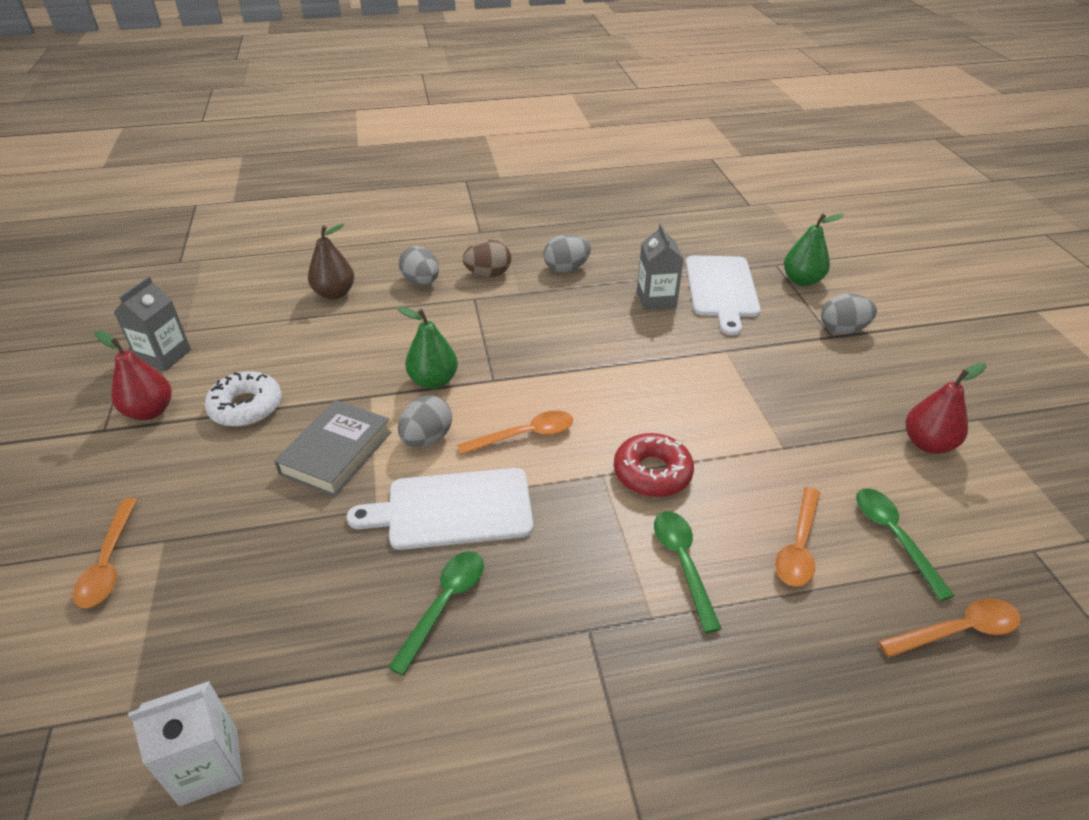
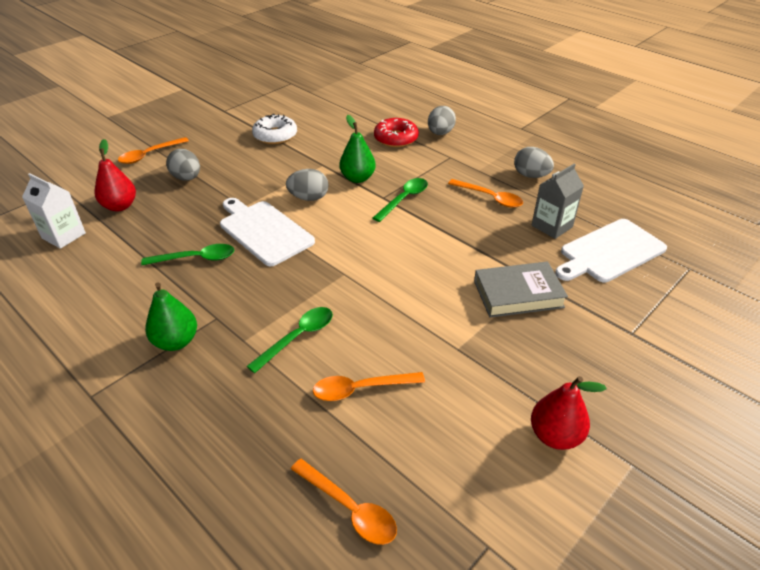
camera: 55 degrees right, 0 degrees up
red pear [95,331,172,420] -> red pear moved to [95,139,136,212]
grey carton [113,276,191,371] -> none
grey book [274,400,391,497] -> grey book moved to [474,261,568,318]
brown pear [308,224,354,299] -> none
orange spoon [457,411,573,455] -> orange spoon moved to [448,179,523,208]
brown egg [463,240,511,277] -> none
red donut [614,433,694,497] -> red donut moved to [374,118,419,147]
green pear [784,214,844,286] -> green pear moved to [145,282,197,351]
grey egg [821,294,877,334] -> grey egg moved to [166,149,200,181]
green spoon [856,488,954,601] -> green spoon moved to [373,178,428,222]

